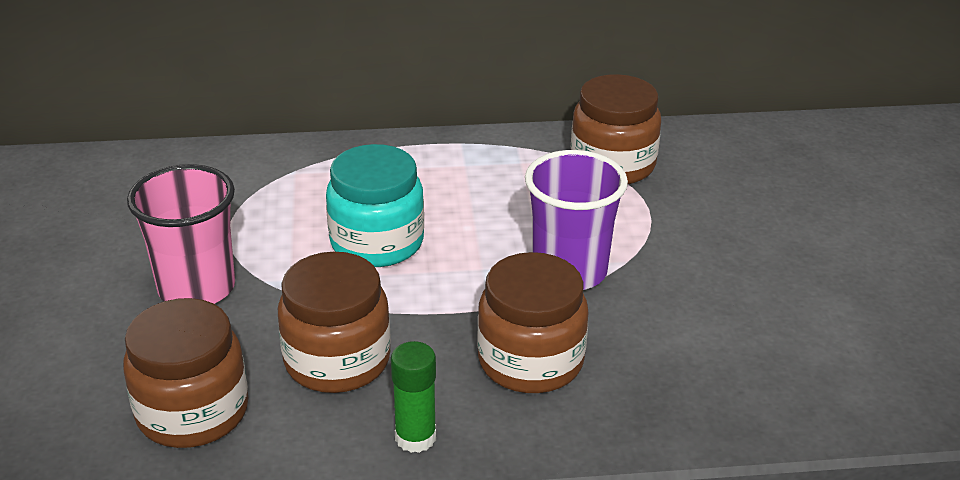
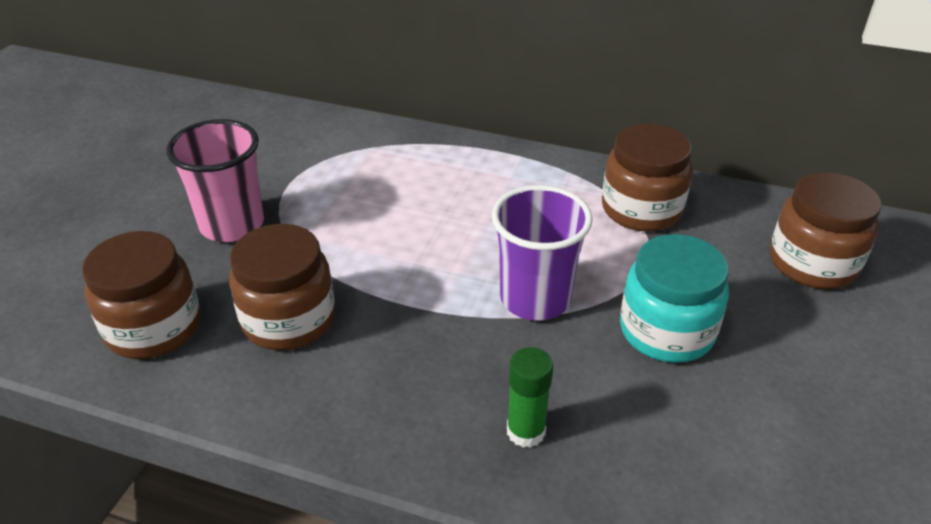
camera: 25 degrees right, 5 degrees up
turquoise jar [326,144,424,267] -> turquoise jar moved to [620,234,729,363]
green glue stick [391,341,436,453] -> green glue stick moved to [507,347,553,448]
brown jar [477,252,588,393] -> brown jar moved to [770,172,881,289]

